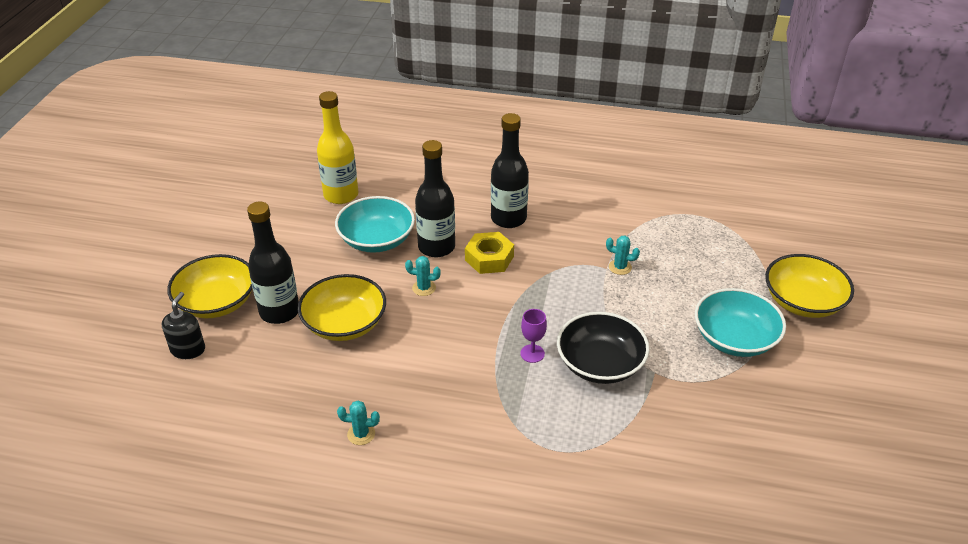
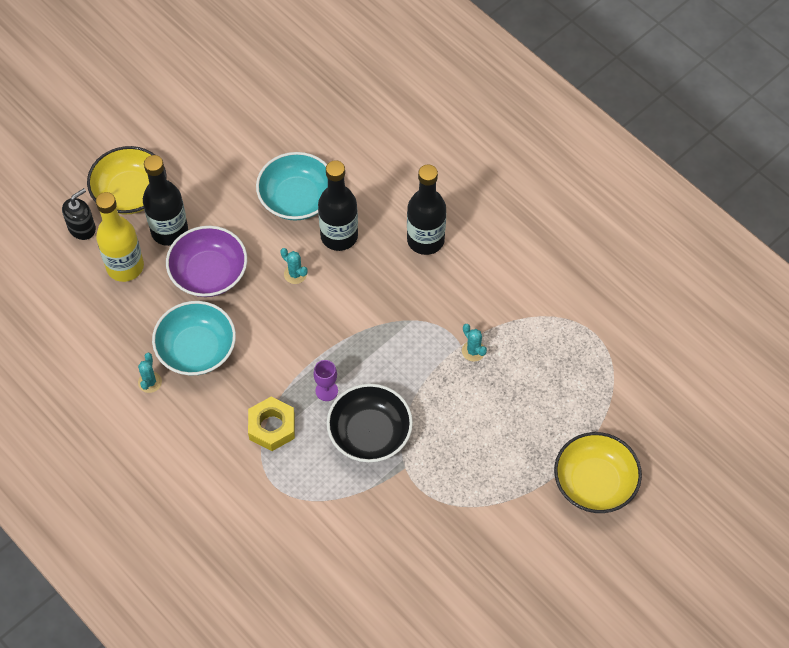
camera: 35 degrees right, 20 degrees up
yellow bowl [298,274,386,341] -> purple bowl [166,226,247,297]
yellow bottle [317,91,358,204] -> yellow bottle moved to [96,192,144,282]
turquoise cactus [337,401,380,445] -> turquoise cactus turned 60 degrees clockwise [138,353,162,393]
yellow nut [465,232,514,274] -> yellow nut moved to [248,397,295,451]
turquoise bowl [695,288,786,357] -> turquoise bowl moved to [152,301,236,375]

